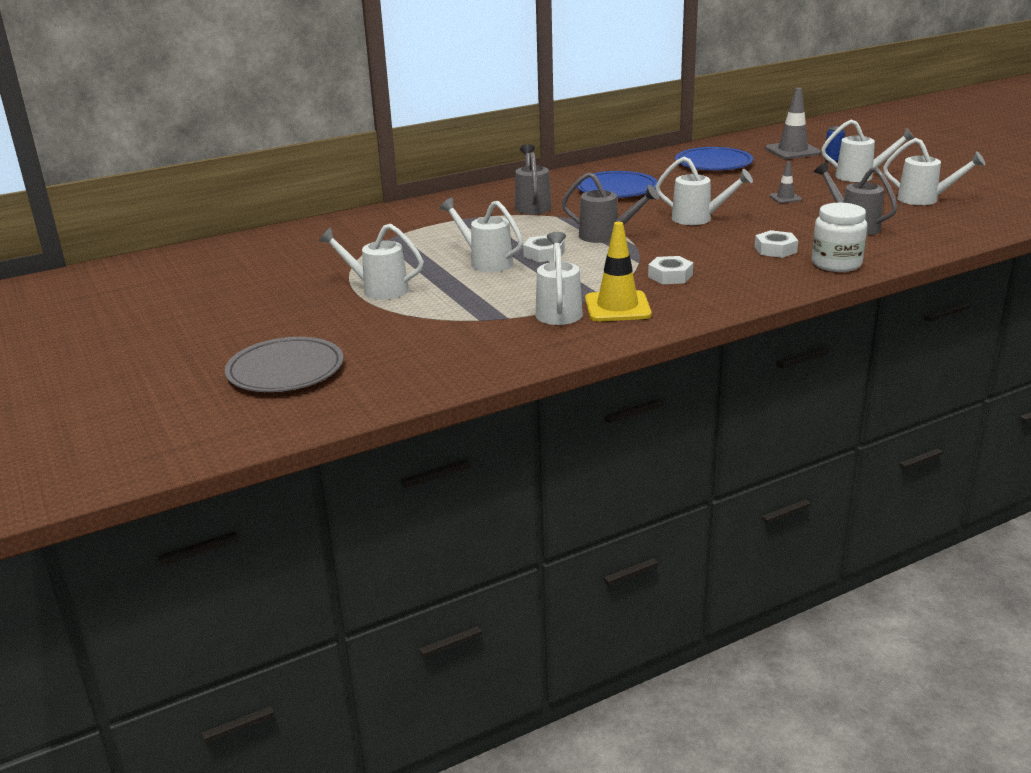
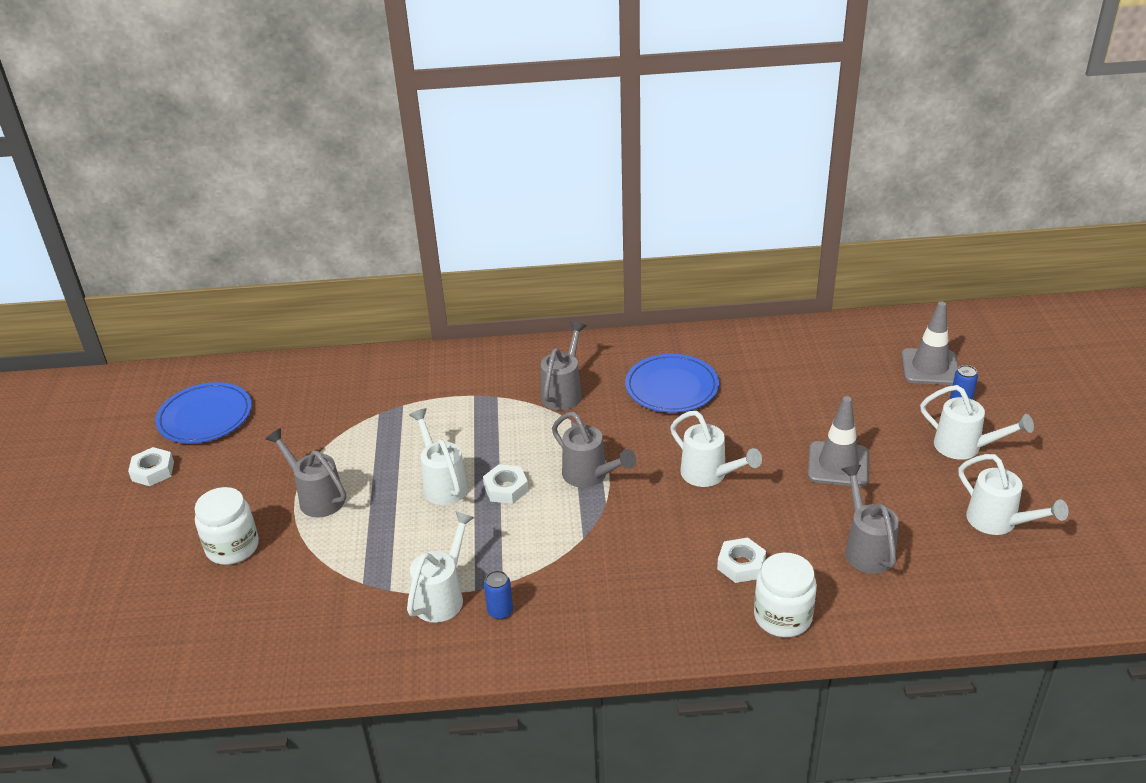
camera: 25 degrees right, 10 degrees up
grey plate [225,337,344,392] -> none
white watering can [319,224,424,300] -> grey watering can [265,428,346,517]
yellow traffic cone [585,222,652,321] -> blue can [484,570,513,620]
white nut [648,256,693,284] -> white nut moved to [128,447,174,486]
blue plate [675,147,753,170] -> blue plate moved to [155,382,252,444]
grey traffic cone [769,161,802,203] -> grey traffic cone [808,396,869,487], size x1.90
none -> white jar [195,487,259,565]

